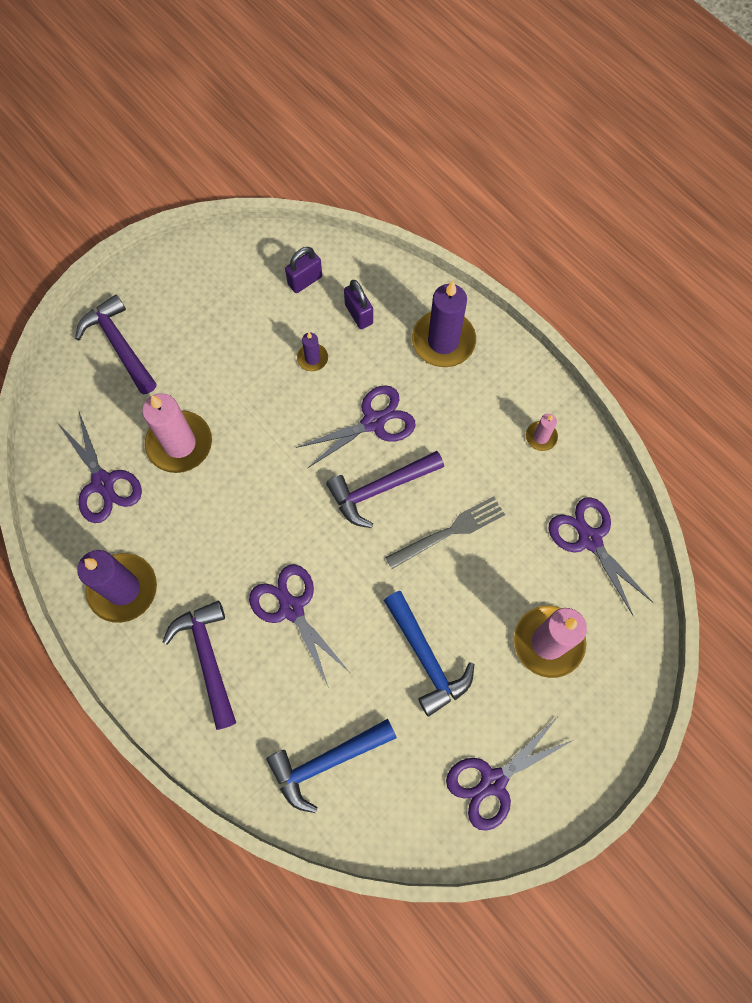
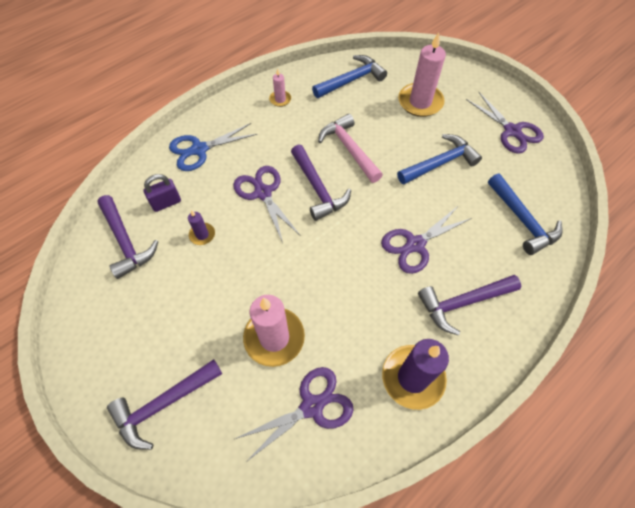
camera: 90 degrees left, 10 degrees down
purple padlock [285,247,322,293] -> purple hammer [97,195,158,279]
grey fork [385,496,505,569] -> pink hammer [318,114,383,183]
purple candle [412,281,476,367] -> blue scissors [169,123,258,171]
purple scissors [548,497,654,615] -> blue hammer [312,55,387,98]

